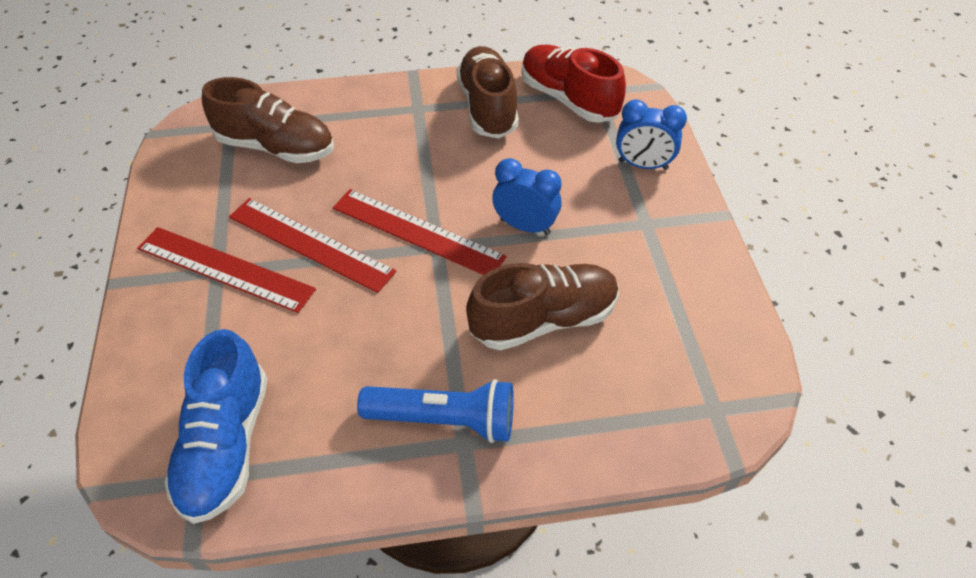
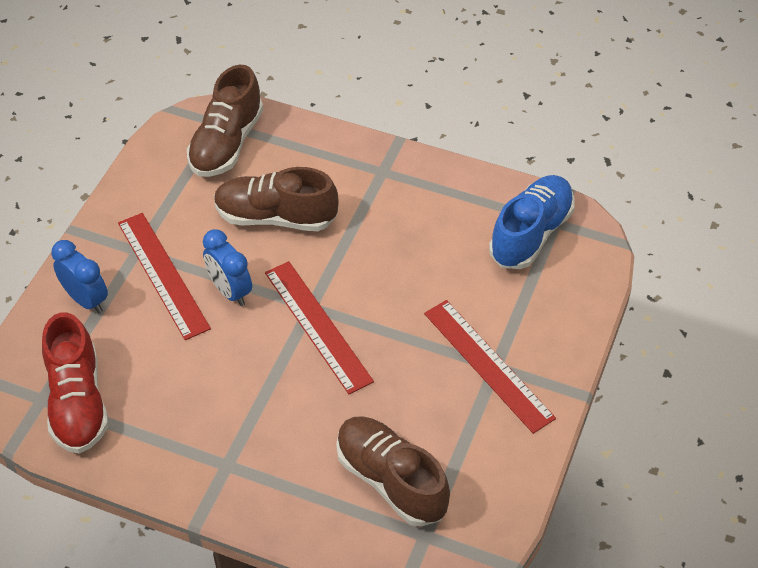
camera: 150 degrees left, 0 degrees up
red ruler [229,198,396,293] -> red ruler moved to [118,213,211,340]
blue flashlight [357,379,514,443] -> none
brown shoe [457,46,519,138] -> brown shoe moved to [187,65,263,177]

